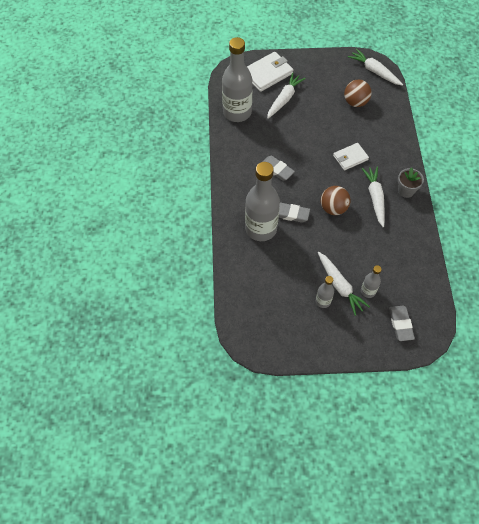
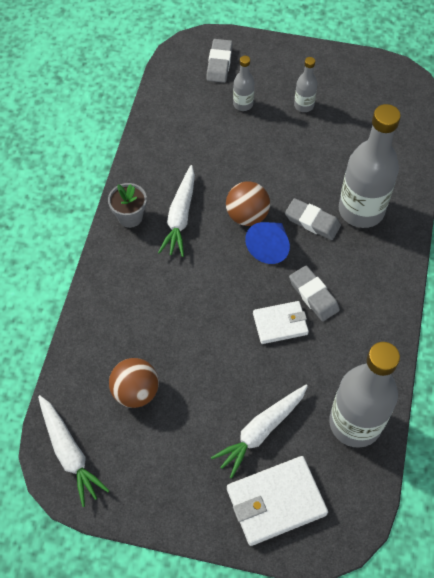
camera: 165 degrees left, 0 degrees up
white carrot [318,252,370,316] -> none
white wallet [333,143,369,171] -> white wallet moved to [253,301,309,344]
none -> blue cone [245,222,290,264]

